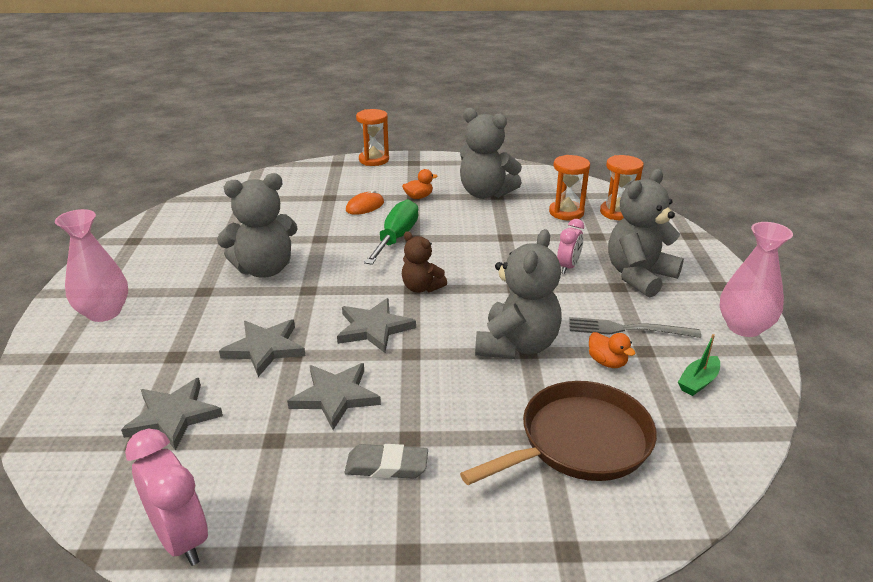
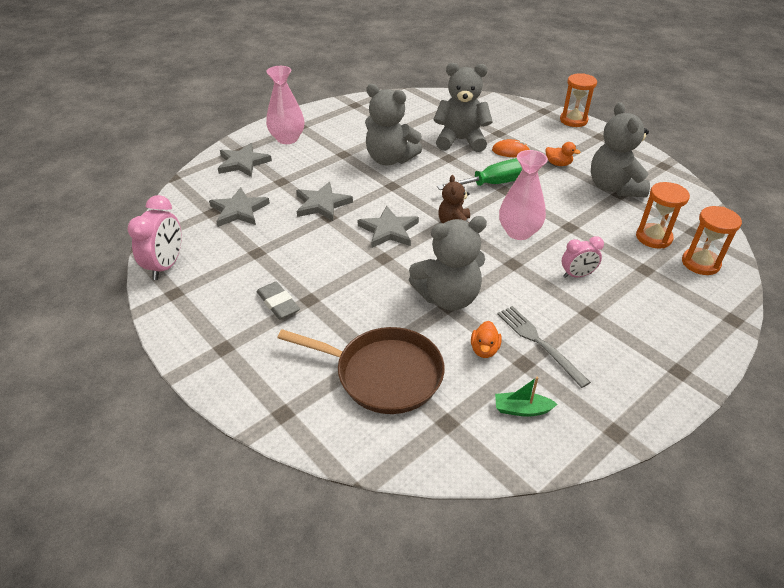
camera: 50 degrees right, 10 degrees up
grey star [287,363,381,430] -> grey star moved to [218,143,272,177]
grey teddy bear [608,169,684,298] -> grey teddy bear moved to [433,63,493,152]
pink vase [720,222,793,337] -> pink vase moved to [499,150,548,240]

